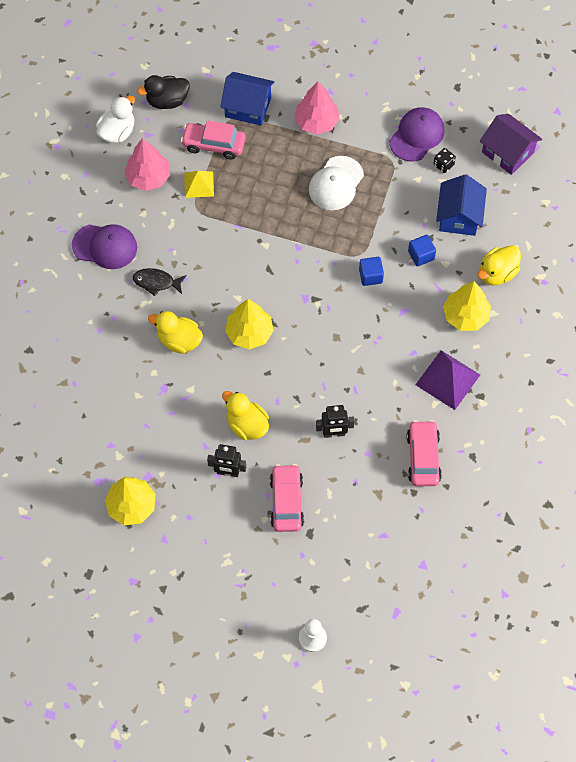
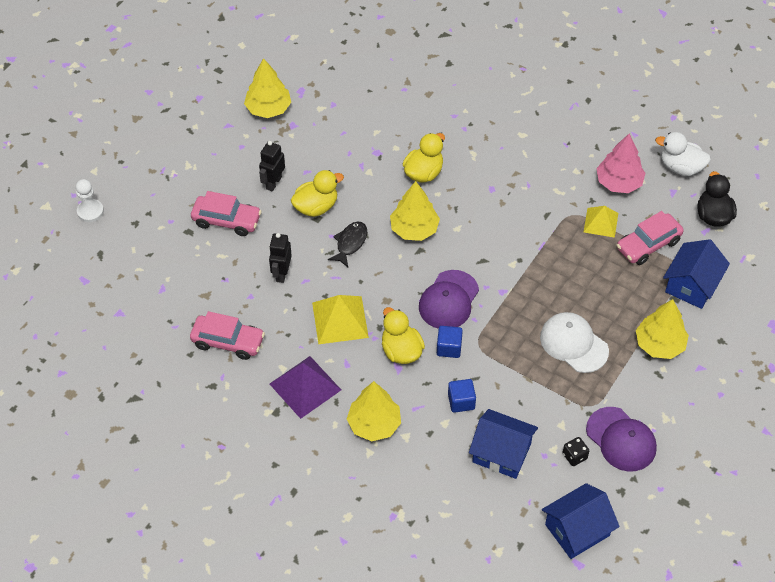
camera: 105 degrees right, 10 degrees down
purple cap [72,224,137,269] -> purple cap moved to [419,270,479,329]
white duck [96,96,135,143] -> white duck turned 150 degrees clockwise [655,132,711,176]
black fish [133,268,186,296] -> black fish moved to [328,221,367,267]
pink car [181,121,246,159] -> pink car turned 150 degrees counterclockwise [616,211,684,265]
pink tree [294,81,340,135] -> yellow tree [636,299,689,359]
yellow duck [477,245,521,285] -> yellow duck moved to [382,307,425,364]
purple house [480,114,542,175] -> blue house [542,483,620,559]
none -> yellow pyramid [312,295,369,344]

